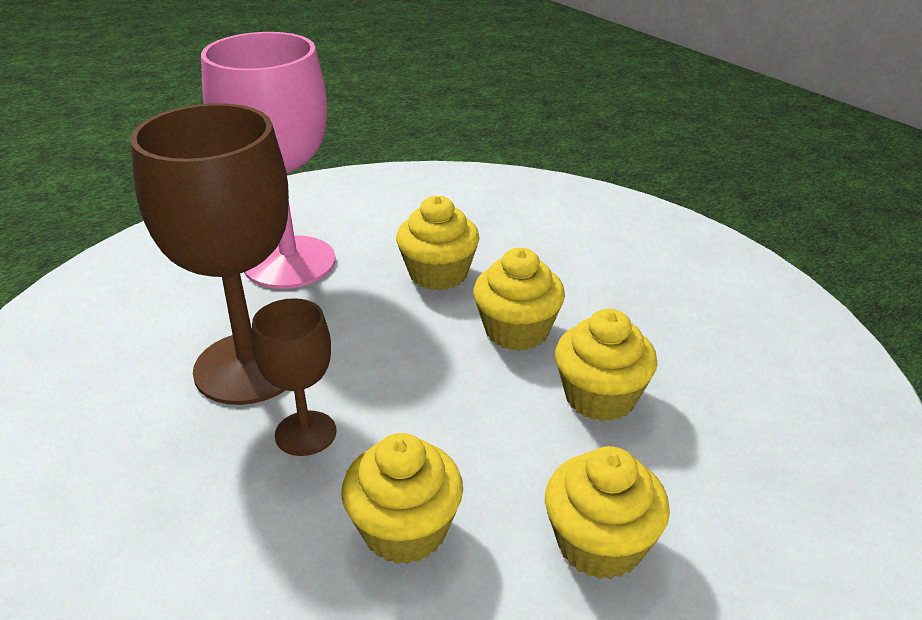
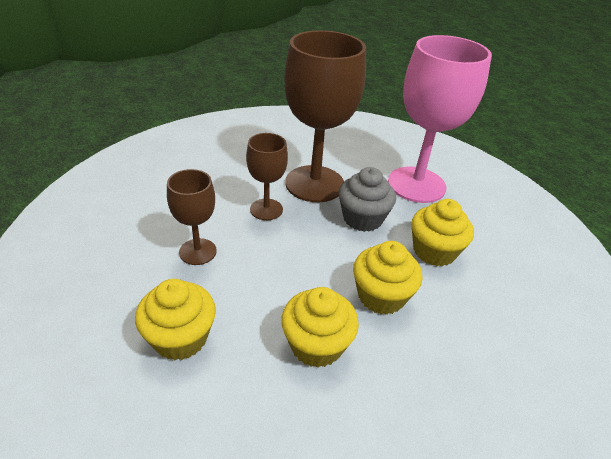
camera: 80 degrees right, 5 degrees up
yellow cupcake [341,433,463,564] -> brown goblet [167,169,217,265]
none -> grey cupcake [339,167,396,232]

